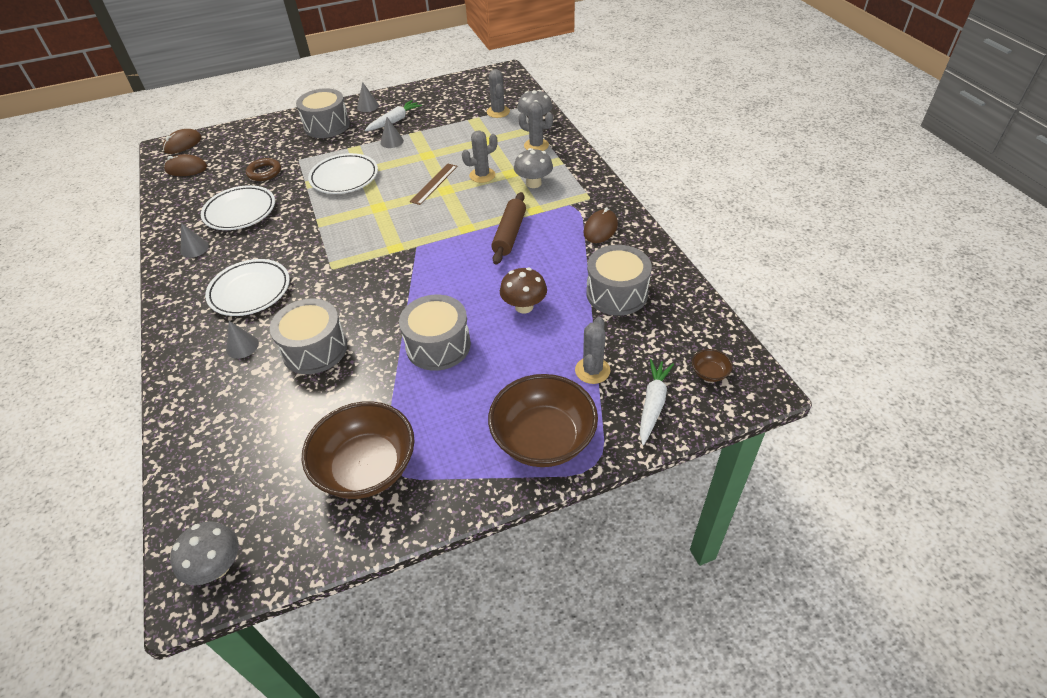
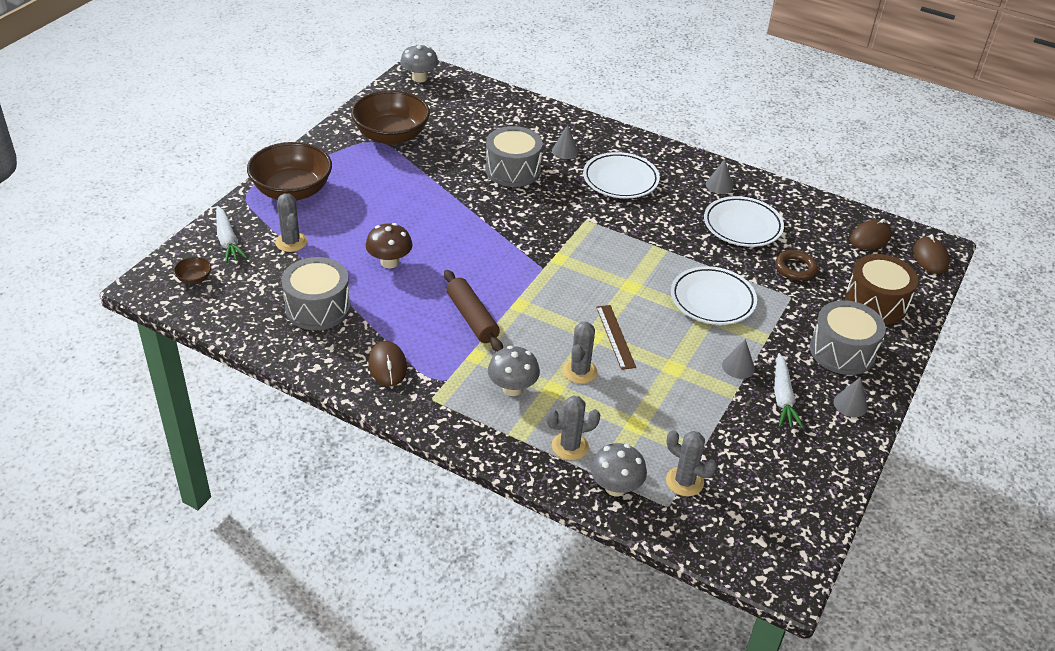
camera: 135 degrees right, 5 degrees down
grey drum [399,295,471,371] -> none
none -> brown drum [845,254,918,324]

